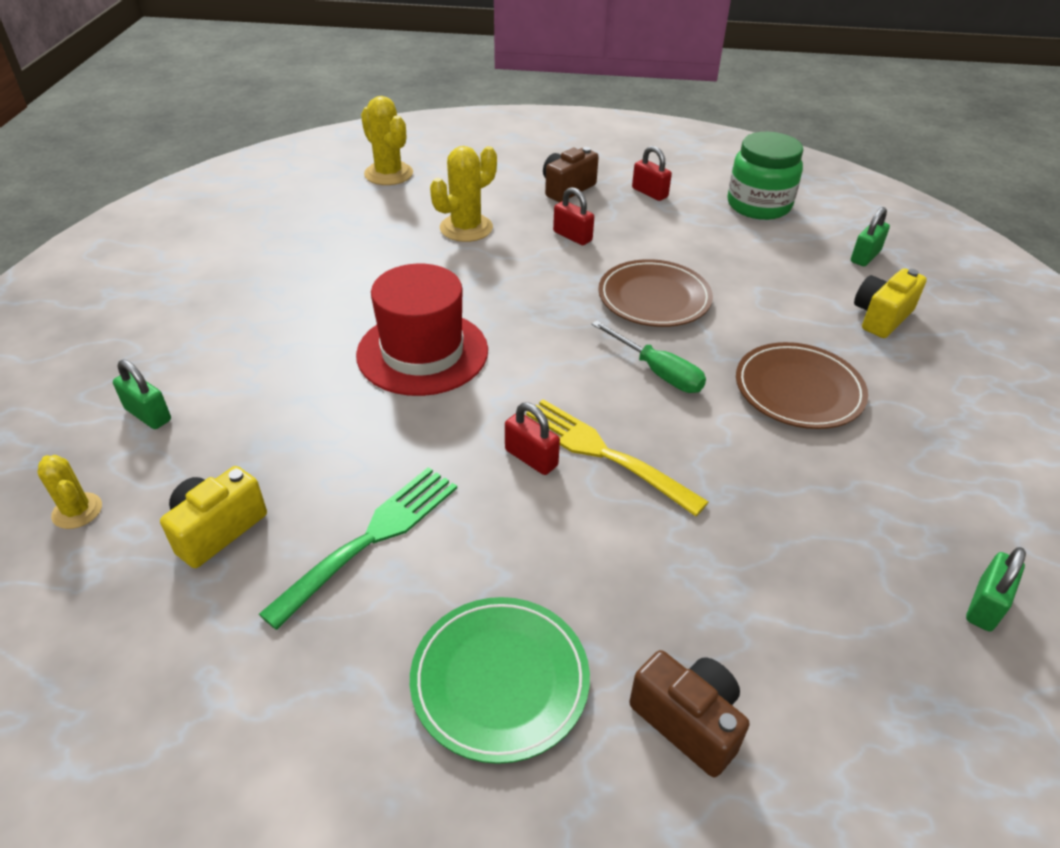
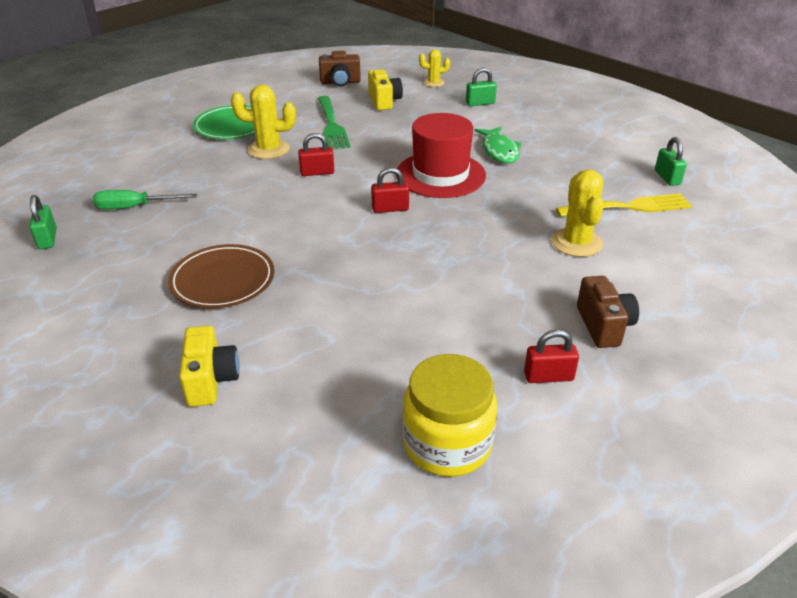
camera: 130 degrees right, 5 degrees down
yellow cactus [361,96,413,185] -> yellow cactus moved to [231,85,296,159]
yellow fork [526,399,709,516] -> yellow fork moved to [556,193,692,217]
red padlock [553,187,594,245] -> red padlock moved to [371,167,409,213]
green screwdriver [592,321,706,393] -> green screwdriver moved to [93,190,197,210]
brown plate [598,259,713,327] -> none
brown camera [629,650,750,777] -> brown camera moved to [319,51,361,86]
green jar [727,132,803,220] -> yellow jar [403,354,497,477]
green padlock [851,207,890,266] -> green padlock moved to [655,137,687,186]
none -> green fish [474,127,522,163]

